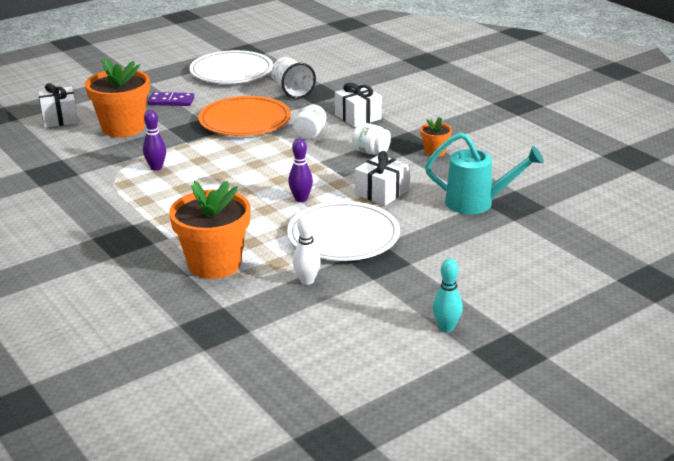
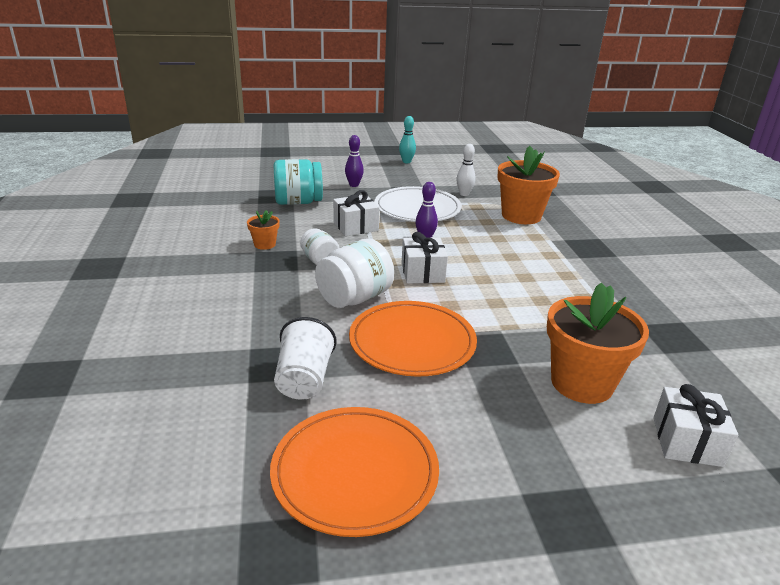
camera: 155 degrees left, 0 degrees up
purple bowling pin [143,110,166,171] -> purple bowling pin moved to [345,135,364,187]
purple domino [148,92,194,106] -> none
white plate [189,50,273,83] -> orange plate [270,407,439,537]
white jar [293,105,326,140] -> white jar [315,238,394,308], size x1.68
white gift [335,83,382,127] -> white gift moved to [401,232,448,284]
turquoise watering can [425,132,544,214] -> turquoise jar [274,159,323,205]

